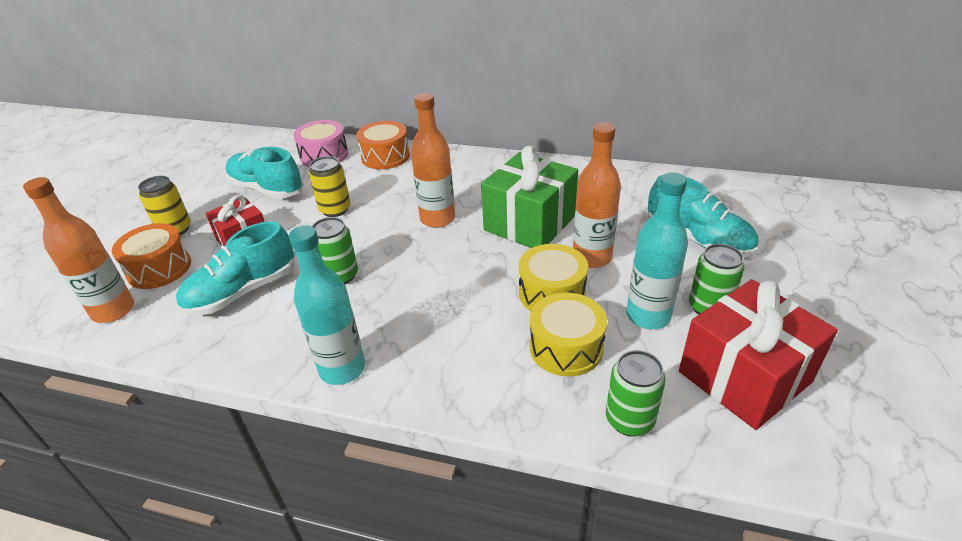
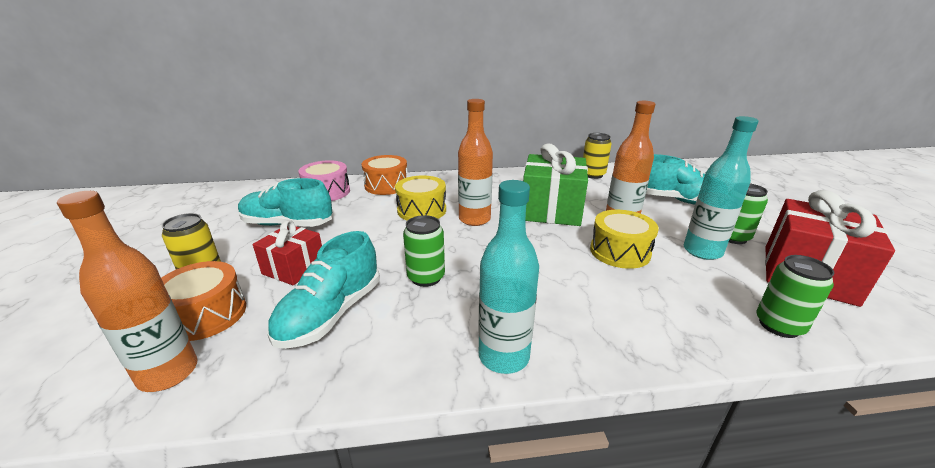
camera: 25 degrees left, 10 degrees down
yellow can [309,156,351,217] -> yellow can moved to [583,133,612,179]
yellow drum [530,293,607,376] -> yellow drum moved to [395,175,446,221]

